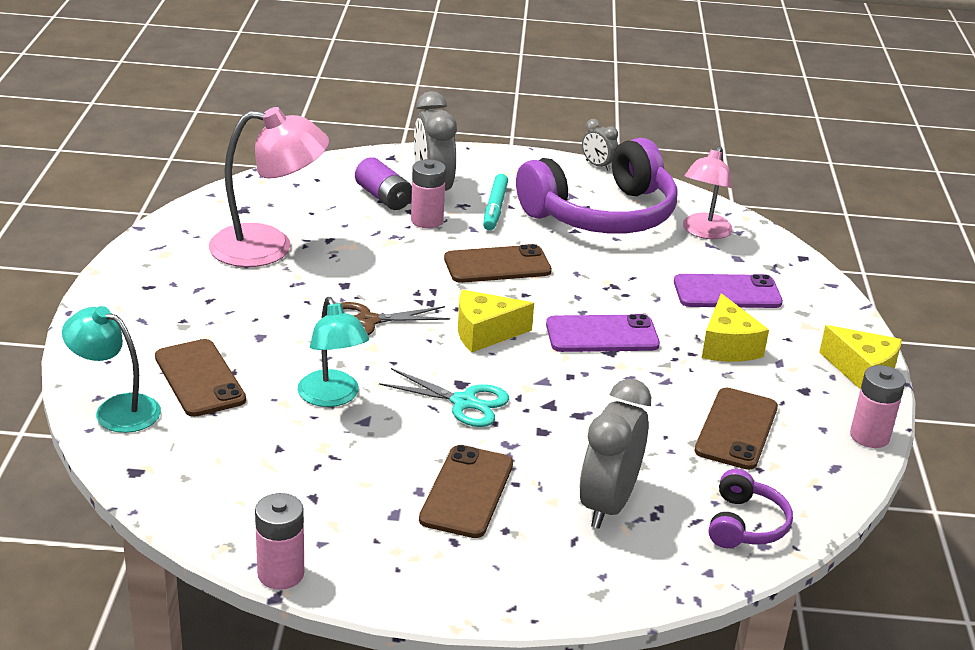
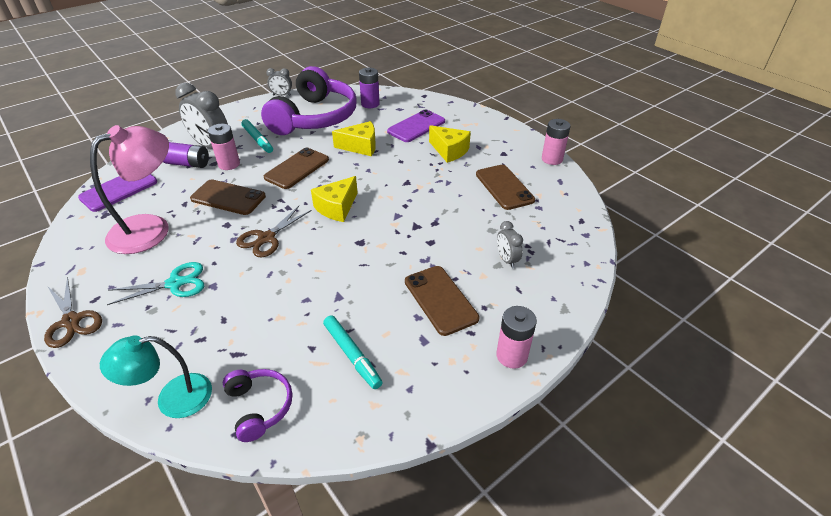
camera: 40 degrees left, 10 degrees up
brown phone [155,339,246,417] -> brown phone moved to [190,179,266,215]
pink battery [255,493,304,590] -> pink battery moved to [496,306,537,368]
turquoise lamp [297,297,369,407] -> none
turquoise scissors [379,368,509,427] -> turquoise scissors moved to [107,262,204,305]
purple phone [546,314,660,352] -> purple phone moved to [78,174,157,212]
grey clock [579,379,651,529] -> grey clock [497,221,523,268], size x0.51
pink lamp [683,146,733,239] -> purple battery [359,68,380,108]
purple headphones [708,469,793,548] -> purple headphones moved to [223,369,292,442]
yellow cheese [819,325,902,389] -> yellow cheese moved to [332,121,376,156]
none -> brown scissors [44,277,102,348]
none -> turquoise marker [323,315,383,389]

